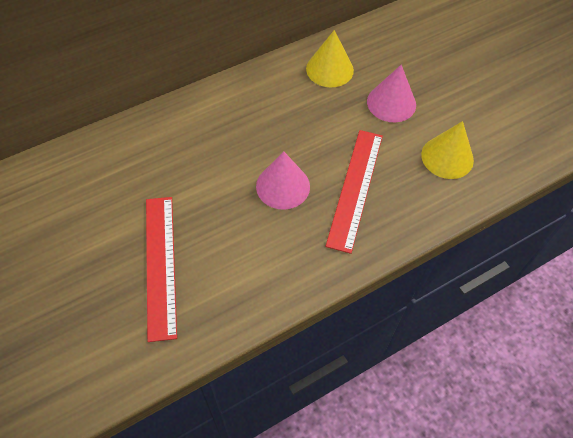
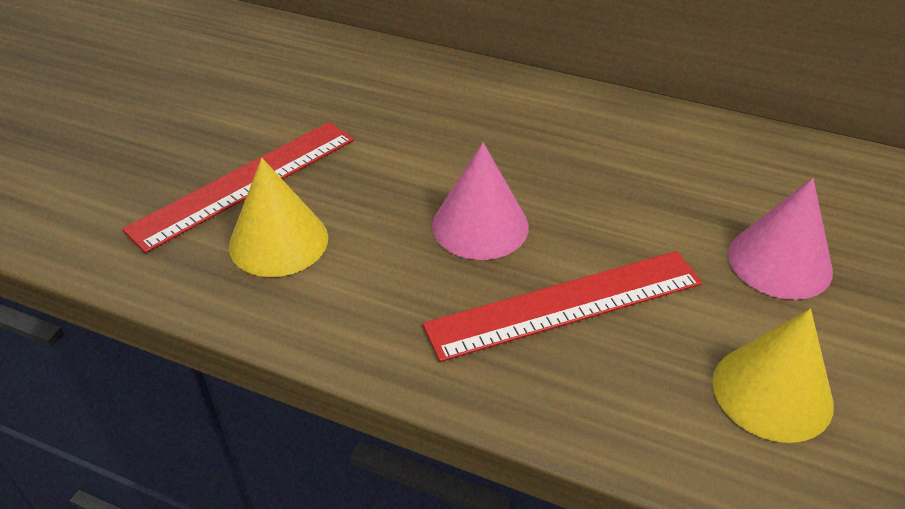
camera: 55 degrees right, 15 degrees down
yellow cone [306,30,354,87] -> yellow cone moved to [229,158,328,277]

